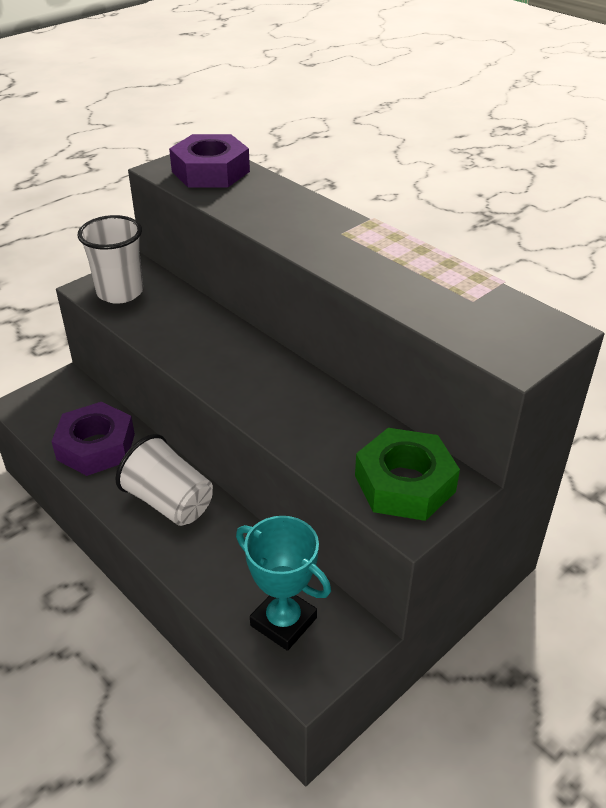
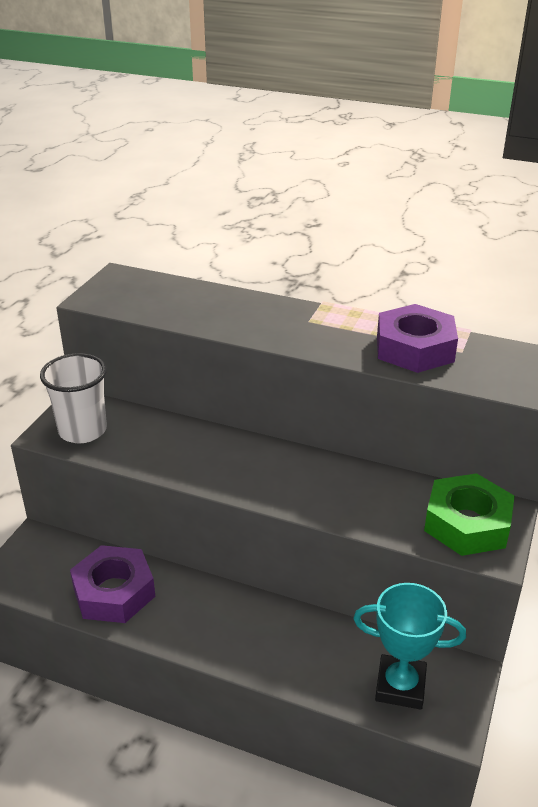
camera: 25 degrees left, 5 degrees down
white cup [116,434,213,526] -> none
purple nut [169,134,250,187] -> purple nut moved to [377,304,458,373]

